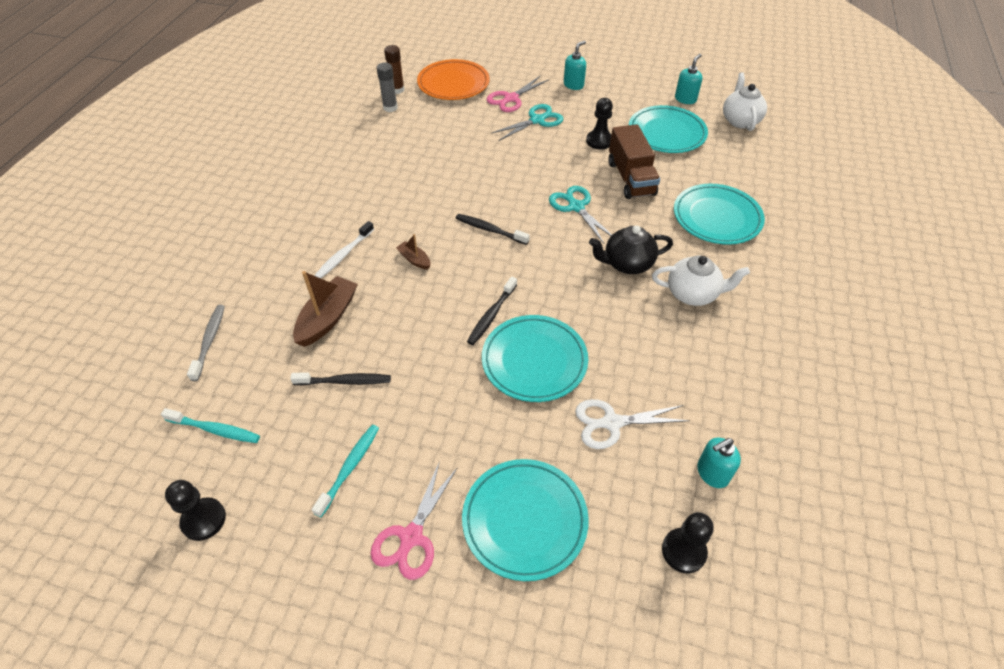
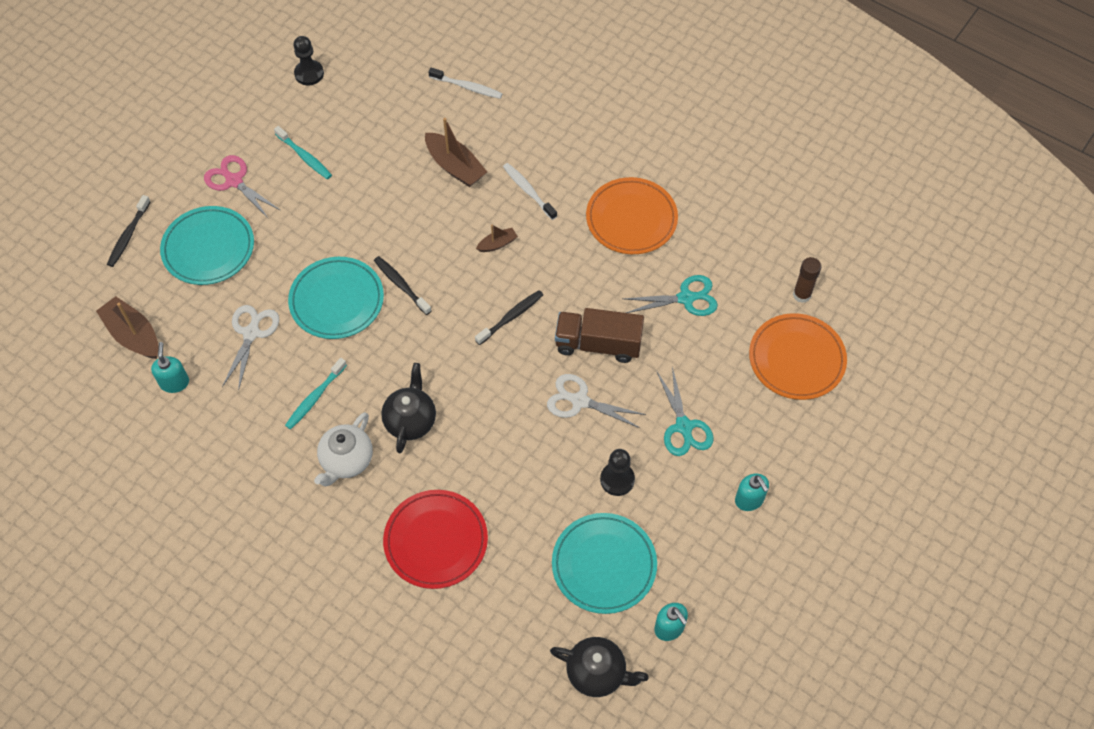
camera: 110 degrees right, 10 degrees up
turquoise toothbrush [161,408,260,443] -> turquoise toothbrush moved to [285,358,347,430]
grey toothbrush [187,305,225,381] -> white toothbrush [428,68,503,99]
black toothbrush [290,372,391,385] -> black toothbrush moved to [107,195,151,267]
grey glue stick [377,62,398,112] -> none
pink scissors [487,76,549,112] -> none
turquoise scissors [549,186,612,244] -> turquoise scissors moved to [623,275,718,316]
brown truck [609,124,660,199] -> brown truck moved to [555,308,644,363]
black pawn [662,512,714,573] -> brown boat [96,296,159,359]
turquoise plate [674,184,765,245] -> red plate [383,490,488,589]
white teapot [723,72,767,131] -> black teapot [550,637,649,697]
none -> white scissors [547,374,646,429]
none -> orange plate [586,177,678,254]

